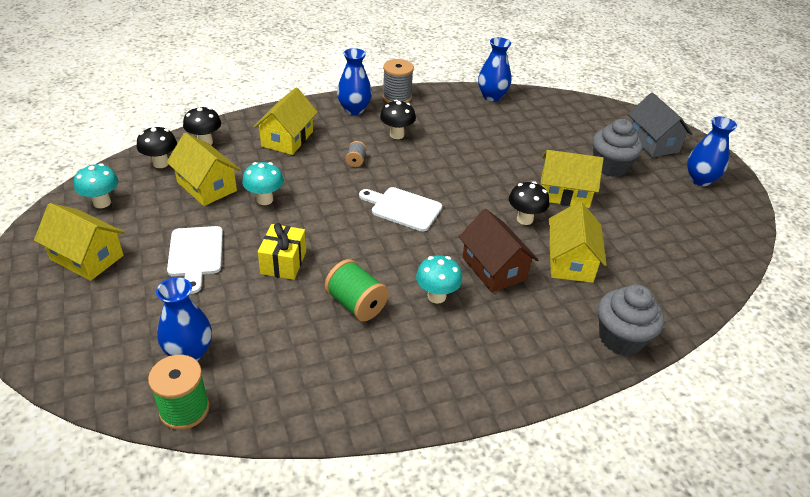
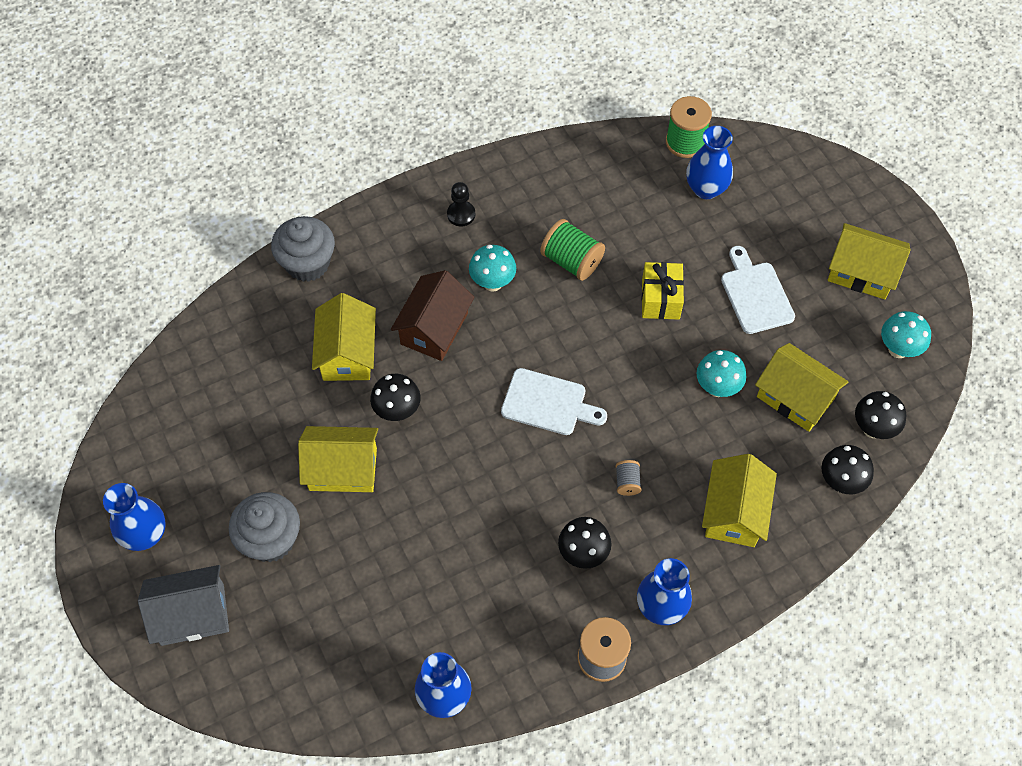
camera: 175 degrees right, 20 degrees up
brown house [459,209,539,293] -> brown house turned 60 degrees clockwise [391,270,474,361]
grey house [628,93,692,157] -> grey house turned 75 degrees counterclockwise [138,565,229,646]
none -> black pawn [447,182,475,227]

